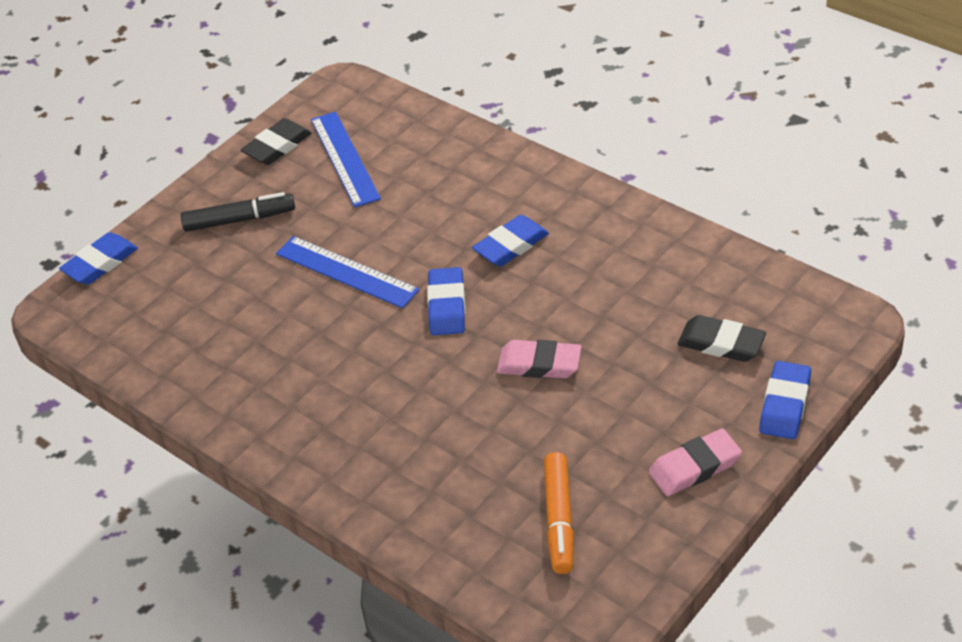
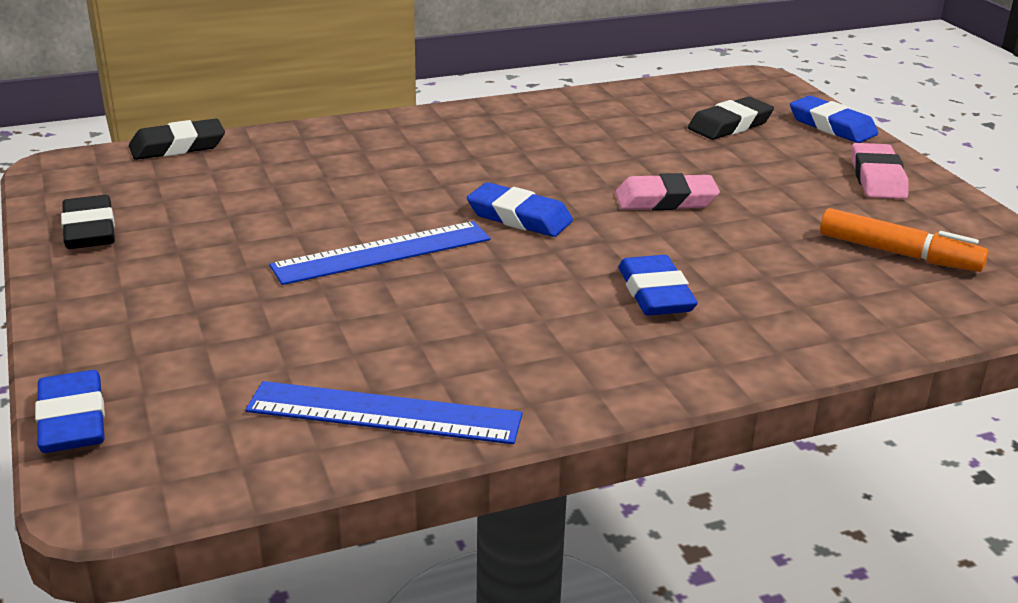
camera: 65 degrees left, 15 degrees down
black marker [181,192,295,232] -> none
blue ruler [311,112,381,207] -> blue ruler moved to [246,381,523,444]
blue eraser [472,215,549,267] -> blue eraser moved to [619,255,698,316]
pink eraser [497,340,582,378] -> pink eraser turned 45 degrees clockwise [615,173,720,210]
none -> black eraser [129,118,225,160]

